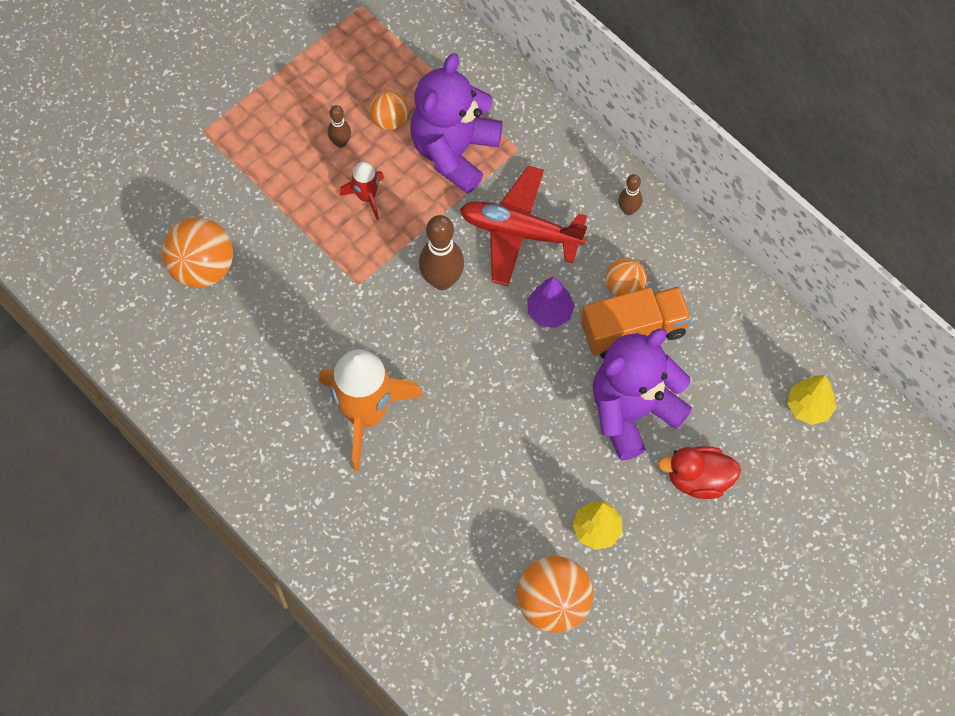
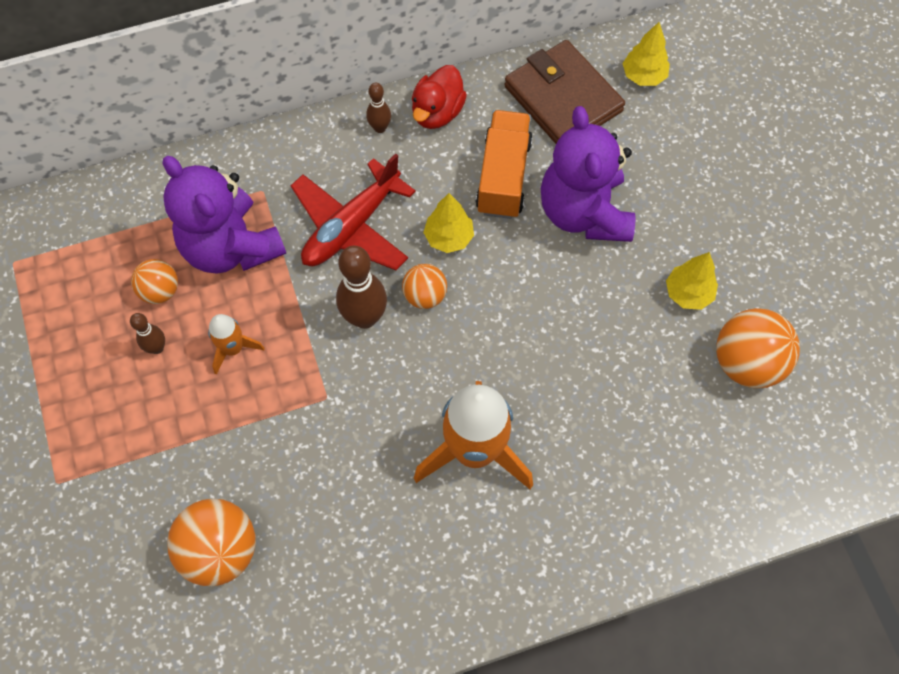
camera: 65 degrees left, 0 degrees up
red rocket [340,161,384,220] -> orange rocket [208,314,265,375]
purple tree [527,277,575,328] -> yellow tree [423,193,474,253]
orange ball [605,258,647,297] -> orange ball moved to [402,264,447,309]
red duck [658,446,741,499] -> red duck moved to [412,65,467,129]
none -> brown wallet [504,40,625,144]

